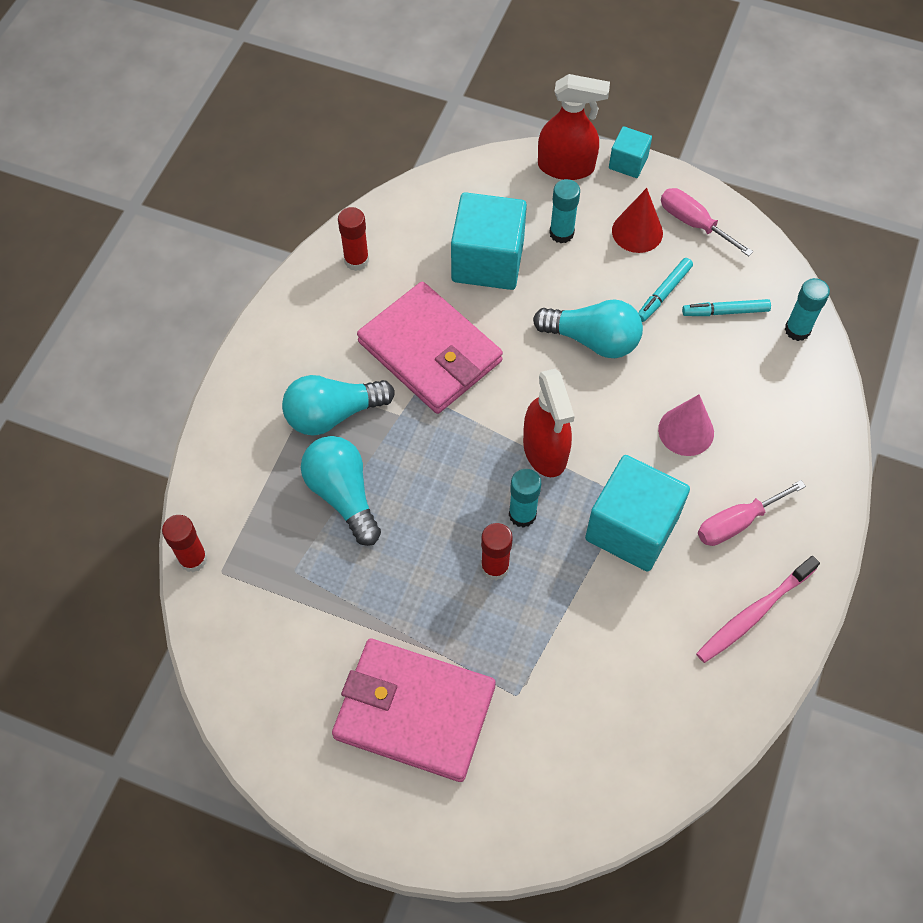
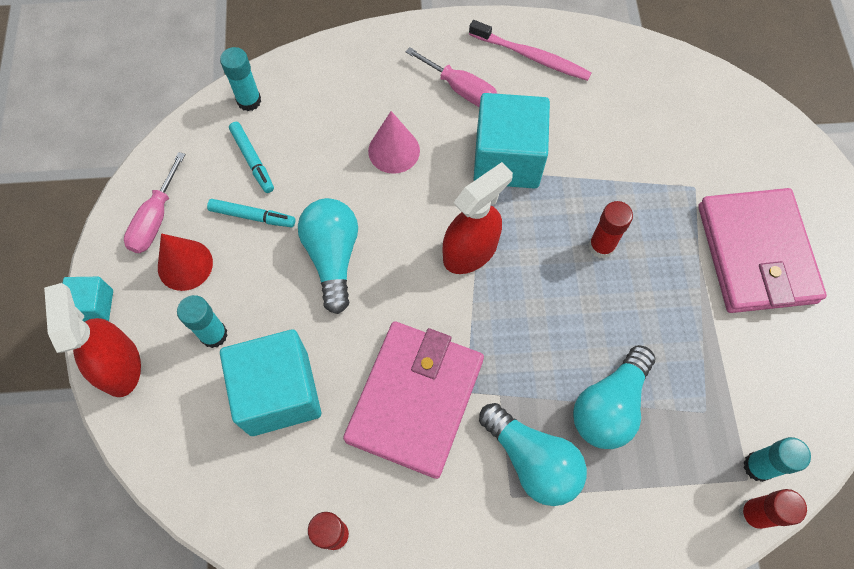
camera: 115 degrees left, 5 degrees up
turquoise glue stick [509,469,541,528] -> turquoise glue stick moved to [743,437,811,482]

